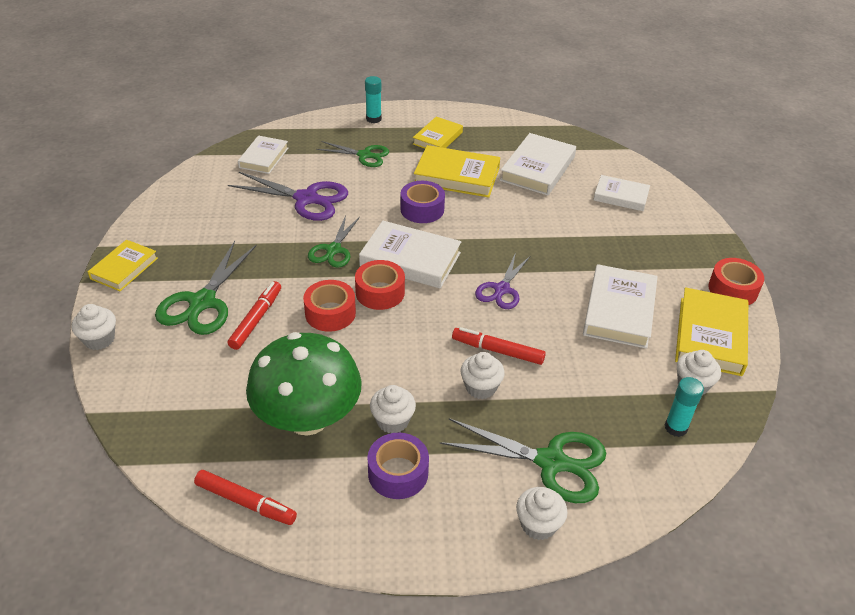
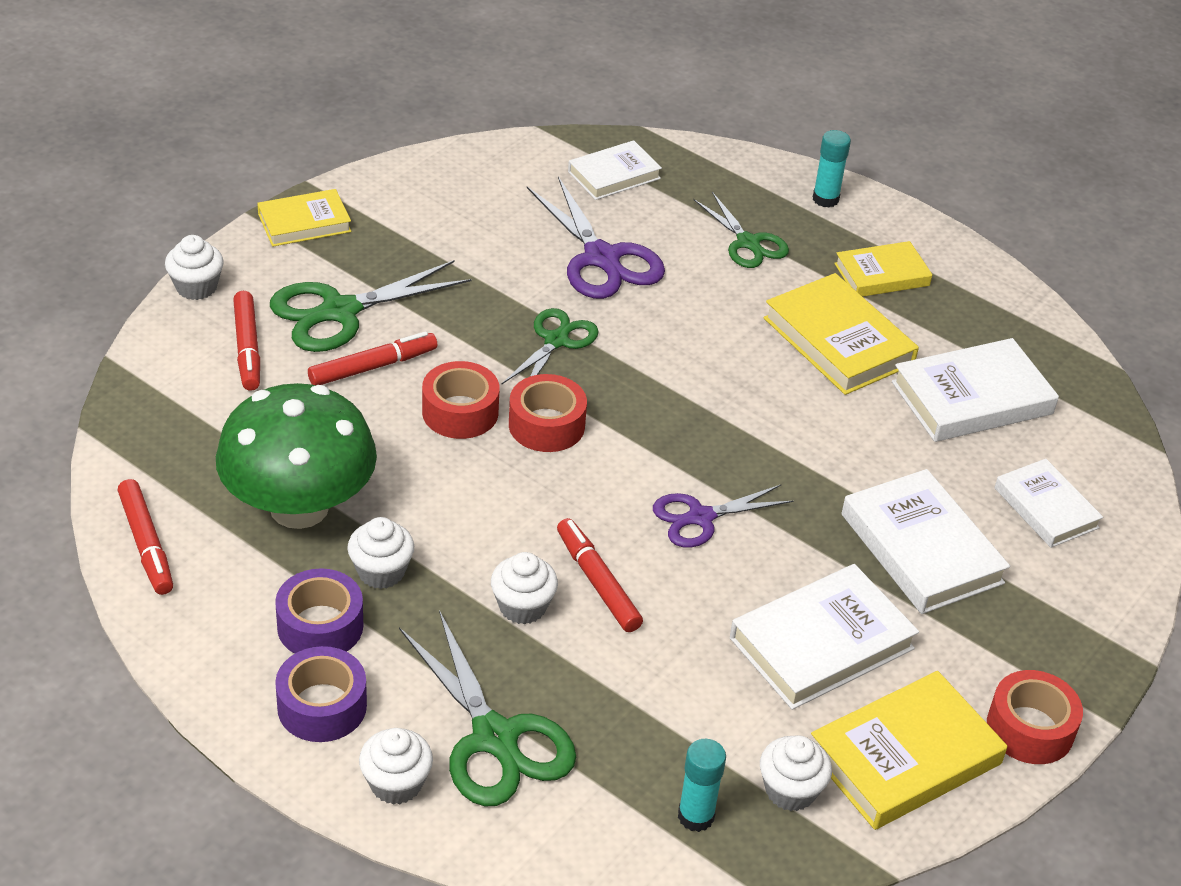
camera: 40 degrees right, 0 degrees up
green scissors [308,215,360,268] -> green scissors turned 150 degrees clockwise [501,308,599,385]
white book [359,221,461,289] -> white book moved to [842,469,1010,614]
purple tape [400,181,445,223] -> purple tape moved to [275,646,367,742]
none -> red marker [233,291,260,391]

